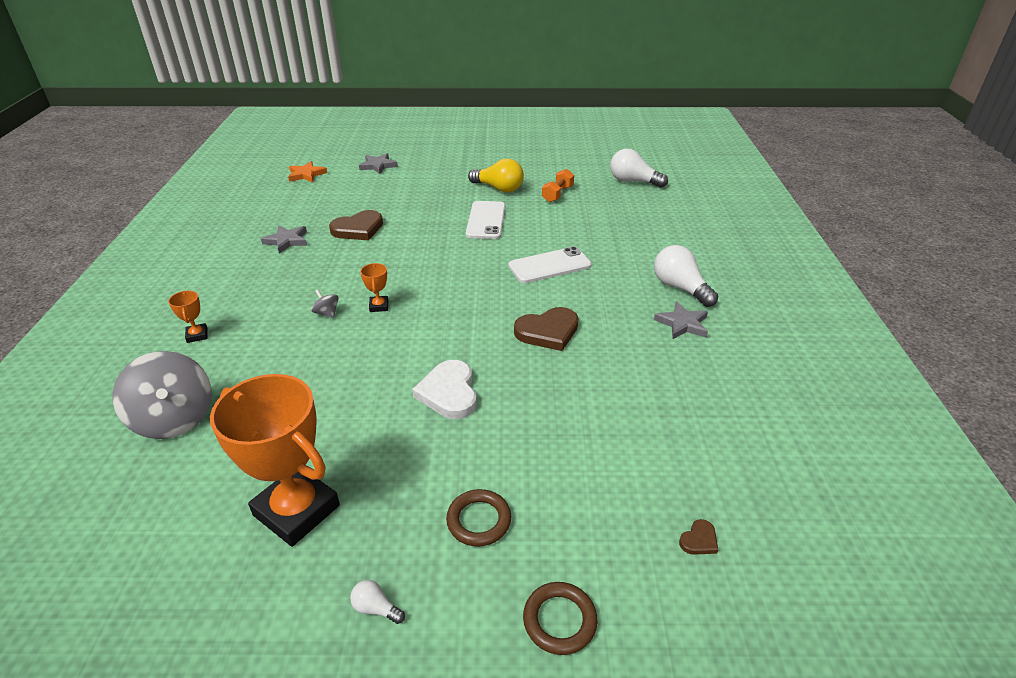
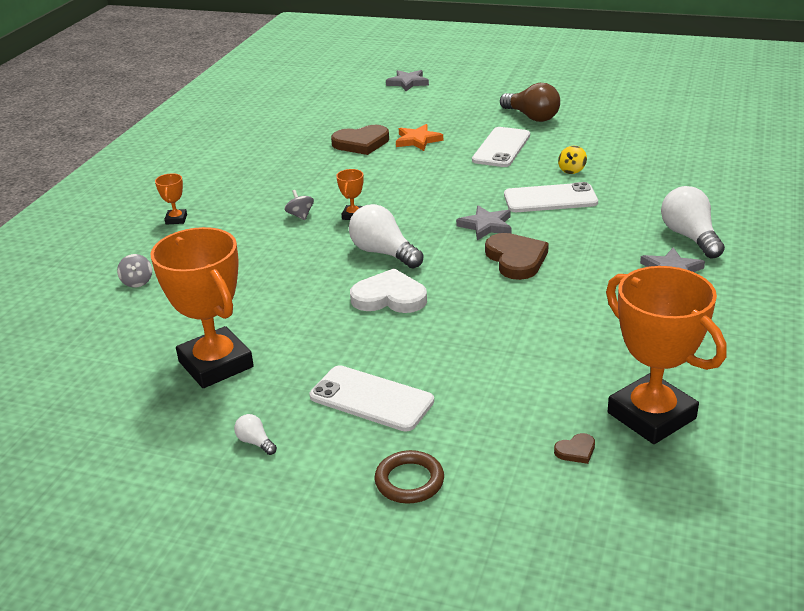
camera: 20 degrees right, 5 degrees down
grey spinning top [113,351,212,439] -> grey spinning top [117,254,152,288], size x0.42
grey star [261,226,307,254] -> grey star moved to [456,205,512,240]
orange star [288,161,327,182] -> orange star moved to [396,124,443,151]
white heart [412,360,477,419] -> white heart turned 90 degrees clockwise [350,268,427,313]
brown ring [446,489,511,546] -> white phone [310,365,434,432]
yellow light bulb [468,159,524,193] -> brown light bulb [500,83,560,122]
brown heart [514,307,579,351] -> brown heart turned 105 degrees counterclockwise [485,233,549,280]
orange dumbbell [542,169,574,202] -> none
white light bulb [610,149,668,188] -> white light bulb moved to [349,204,423,269]
none -> yellow spinning top [558,146,587,174]
none -> orange trophy [606,266,727,444]

